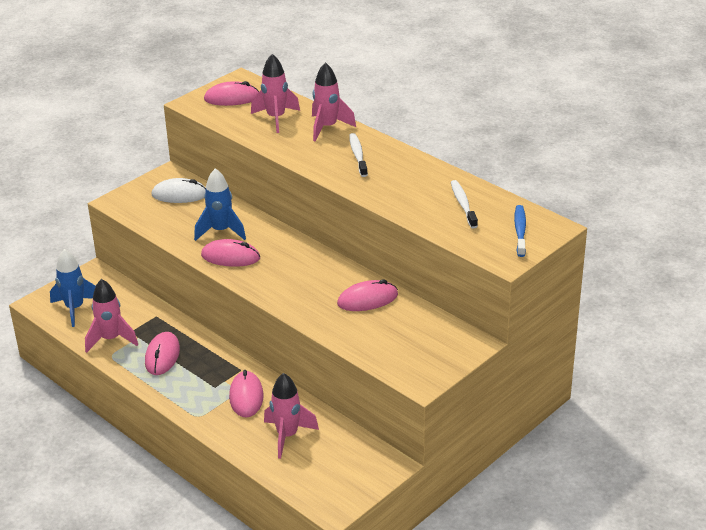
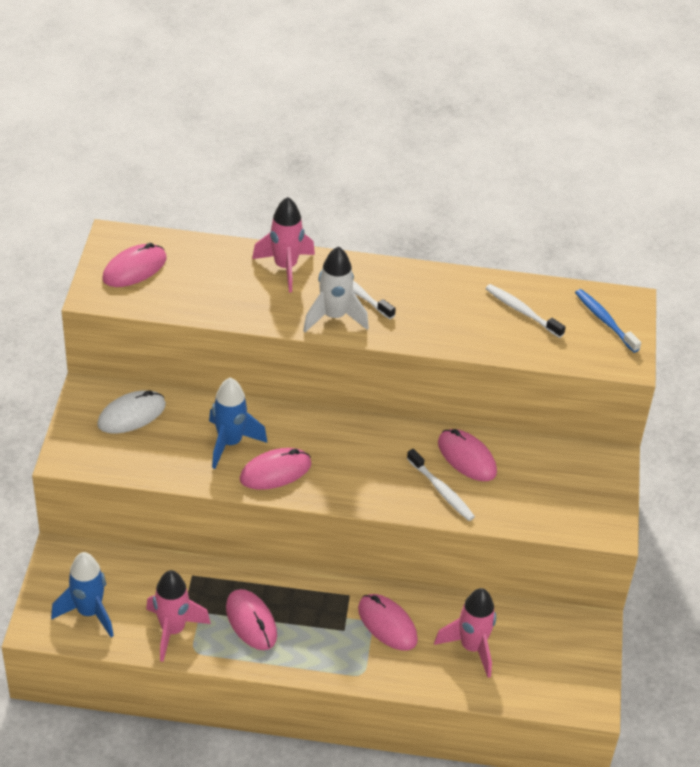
camera: 40 degrees left, 10 degrees up
pink rocket [251,54,300,133] -> none
pink mouse [337,280,398,311] -> pink mouse turned 75 degrees counterclockwise [438,429,497,481]
none -> white rocket [303,246,369,332]
none -> white toothbrush [407,449,475,521]

